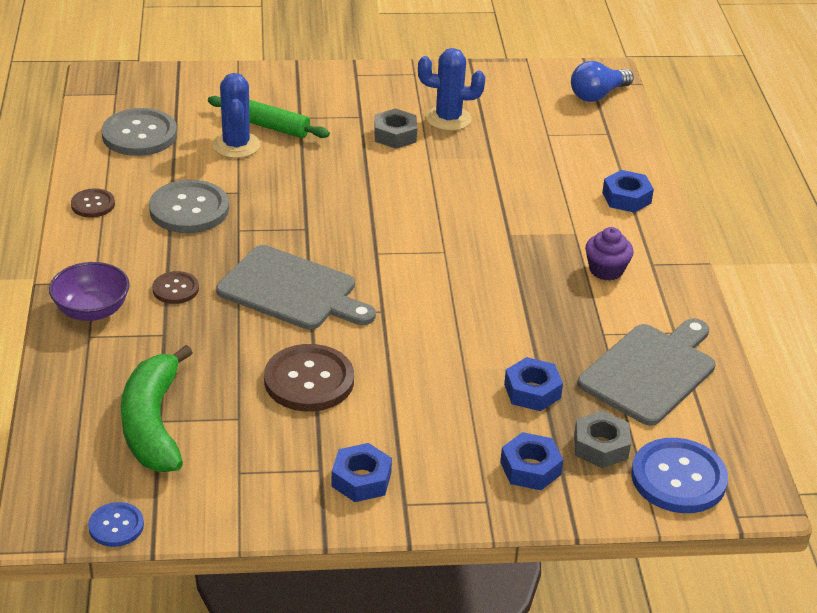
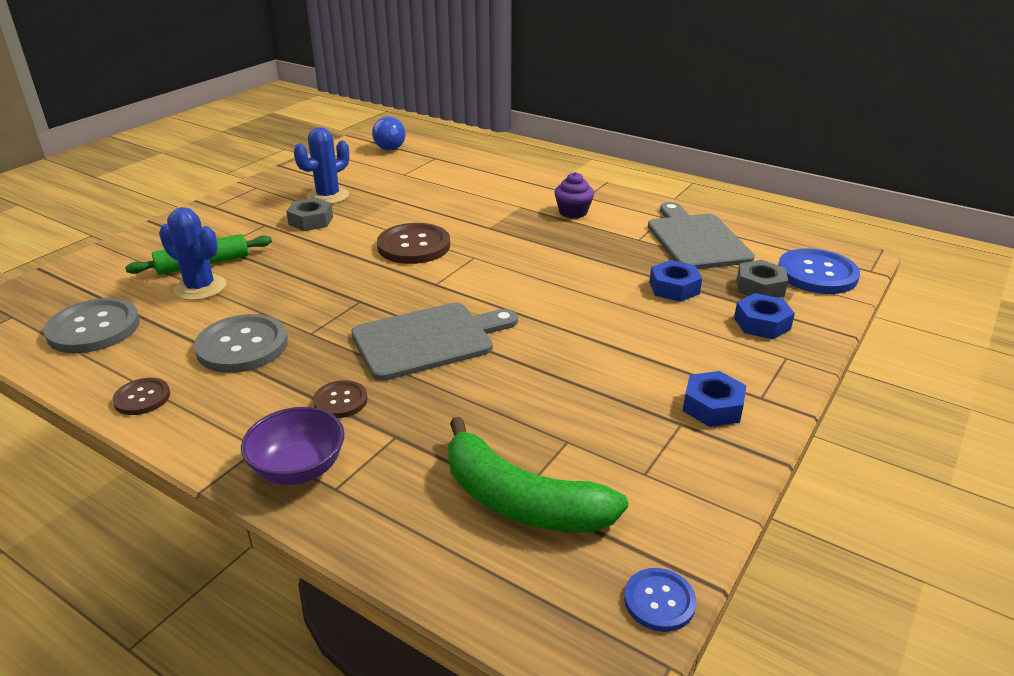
camera: 50 degrees left, 5 degrees down
brown button [264,344,354,411] -> brown button moved to [377,223,450,264]
blue nut [602,170,654,213] -> none

